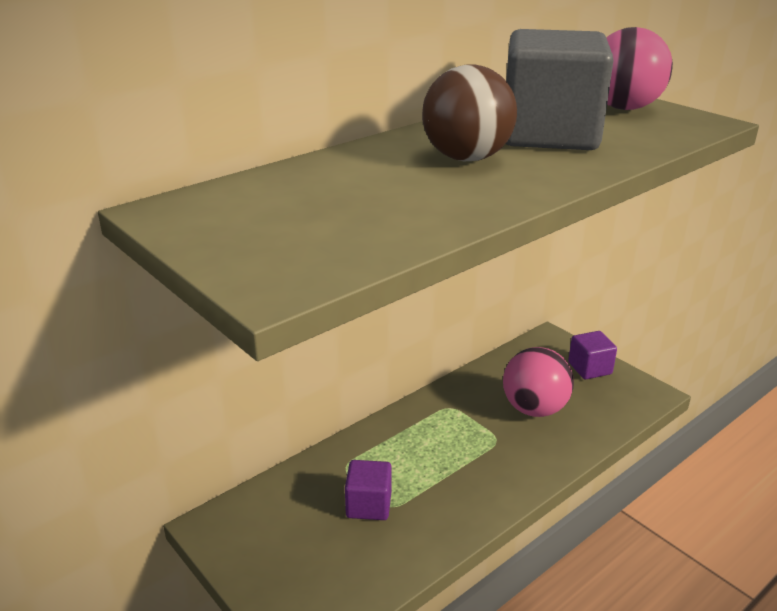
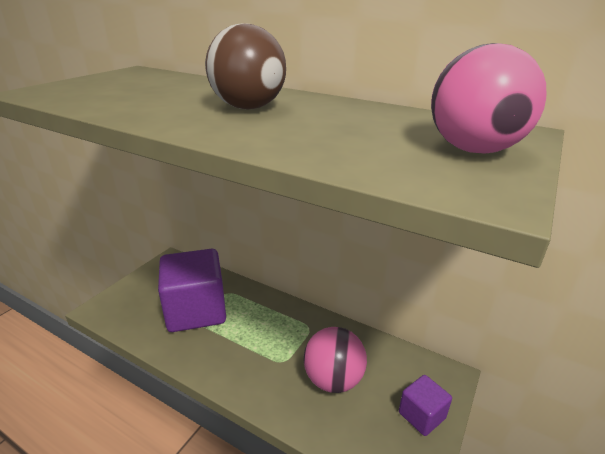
camera: 70 degrees right, 0 degrees up
purple cube [345,460,392,520] -> purple cube [158,249,226,332], size x2.07
grey cube [506,29,613,150] -> none

